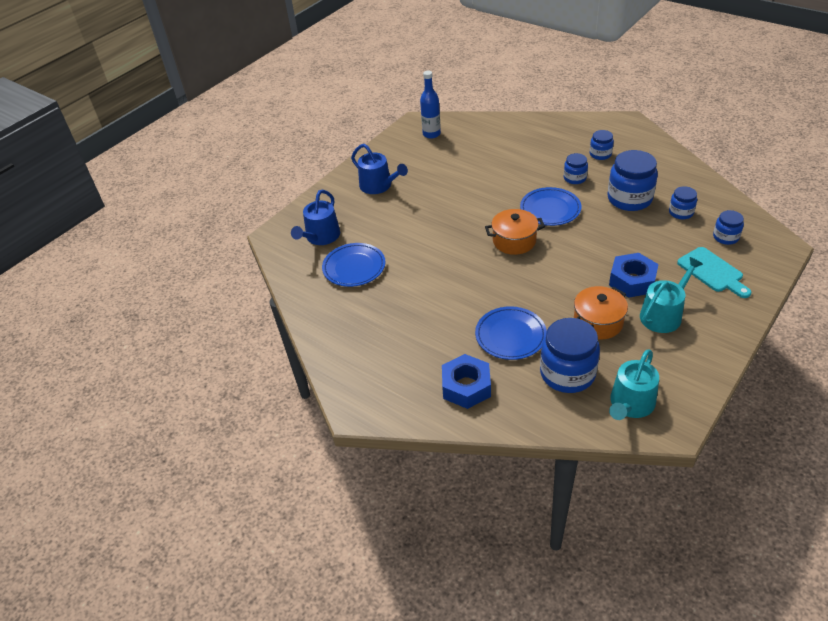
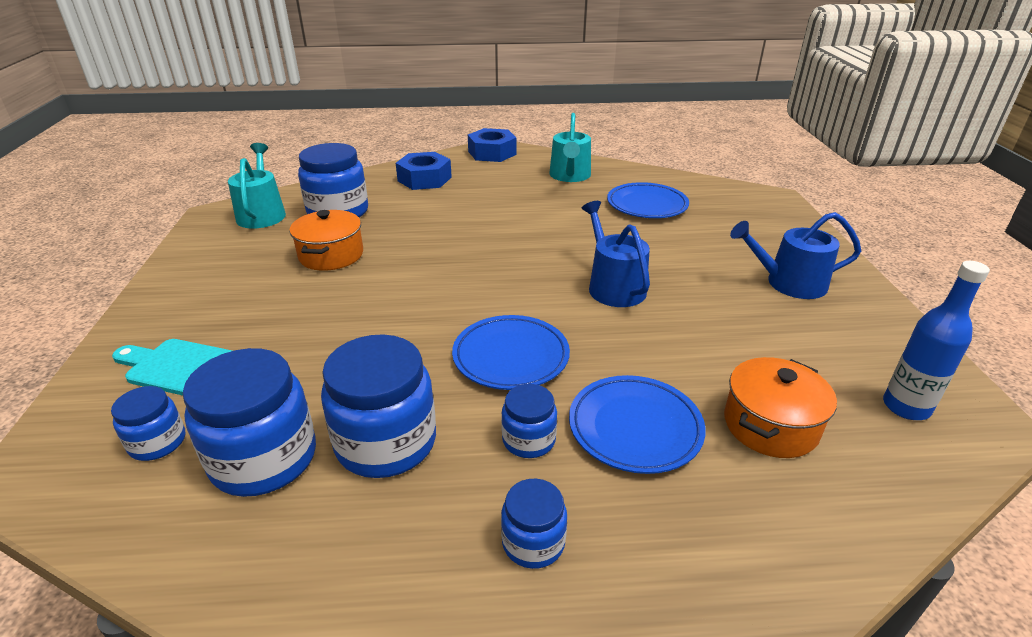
camera: 135 degrees right, 10 degrees down
blue watering can [291,190,340,245] -> blue watering can moved to [582,201,650,307]
blue plate [475,306,547,360] -> blue plate moved to [569,375,706,474]
orange pot [485,209,545,255] -> orange pot moved to [724,357,837,458]
blue nut [609,253,659,298] -> blue nut moved to [468,128,517,162]
turquoise watering can [640,257,703,333] -> turquoise watering can moved to [549,113,591,182]
blue jar [669,186,697,219] -> blue jar [183,348,316,497], size x1.87

